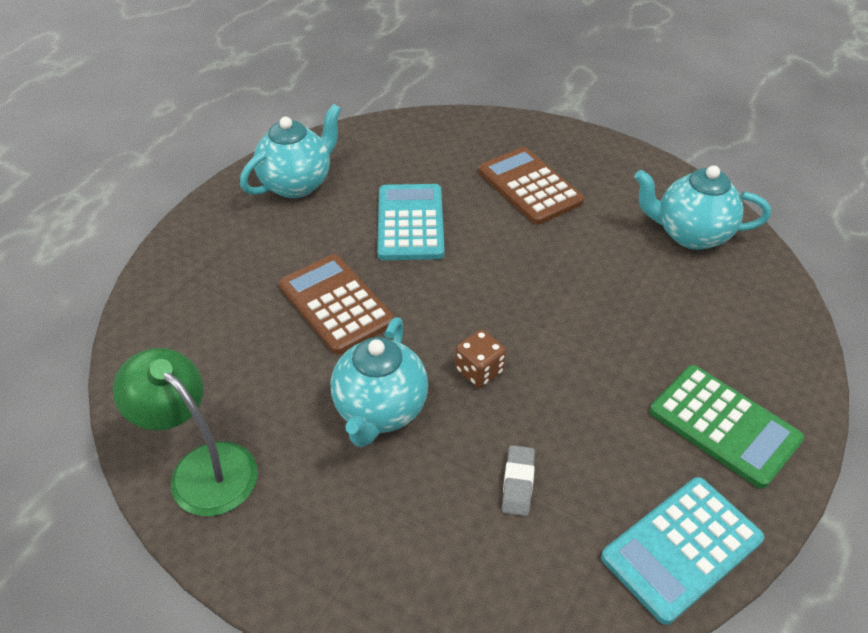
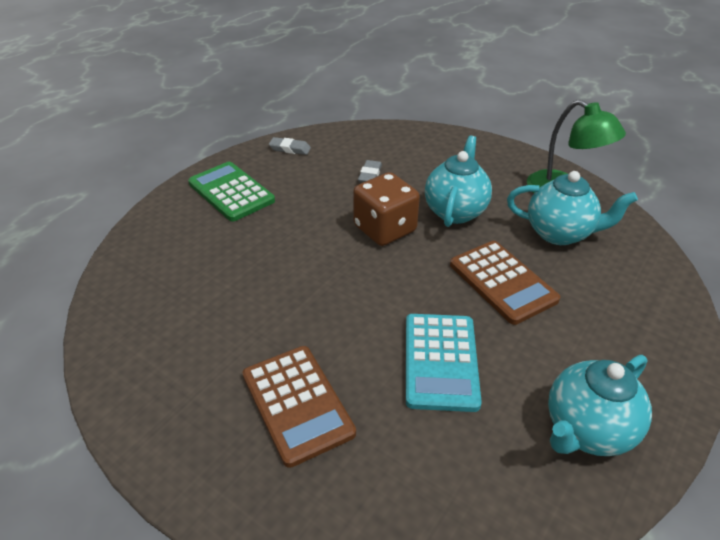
camera: 175 degrees left, 5 degrees down
brown dice [455,330,506,388] -> brown dice [353,172,420,246], size x1.77
turquoise calculator [601,477,764,625] -> grey eraser [269,137,311,155]
turquoise teapot [635,165,771,250] -> turquoise teapot moved to [507,171,638,245]

